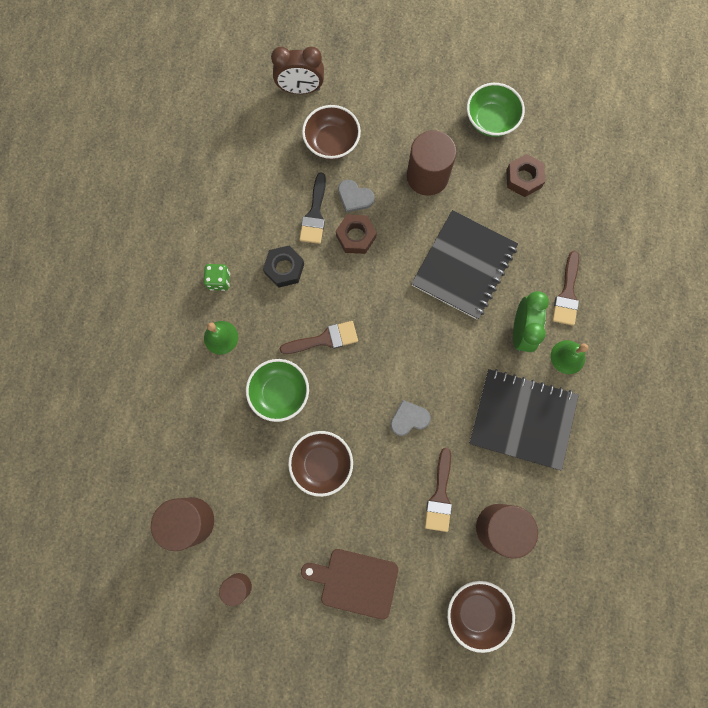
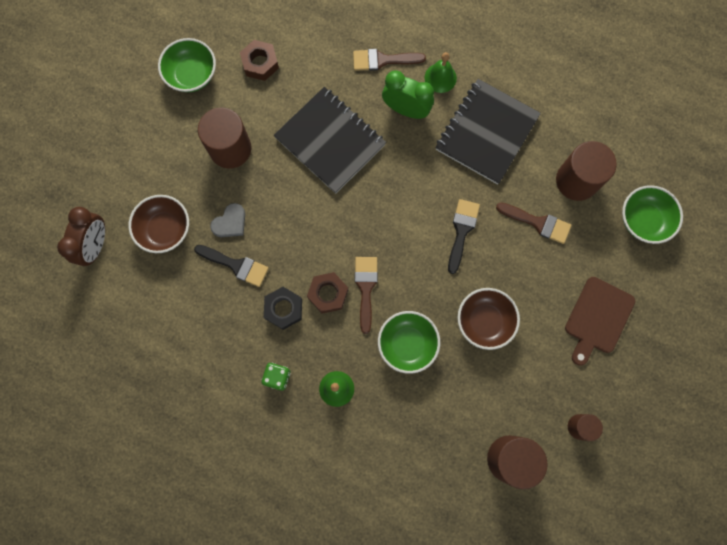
camera: 75 degrees left, 0 degrees up
brown nut [336,215,377,254] -> brown nut moved to [307,272,348,314]
grey heart [390,400,431,436] -> black brush [448,199,480,274]
brown bowl [447,581,515,653] -> green bowl [622,185,683,244]
brown brush [552,251,579,326] -> brown brush turned 150 degrees clockwise [353,49,426,71]

